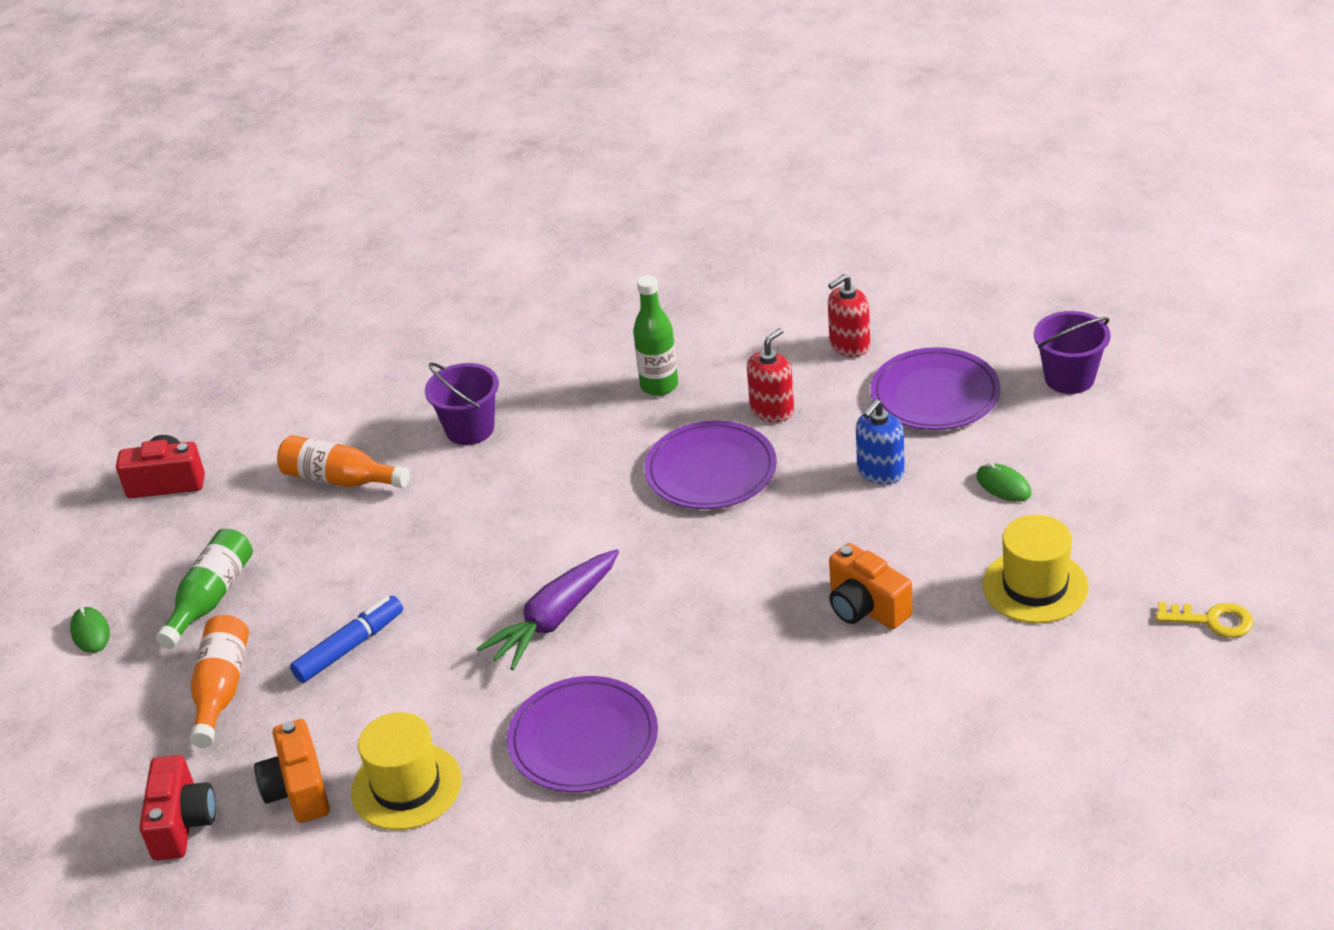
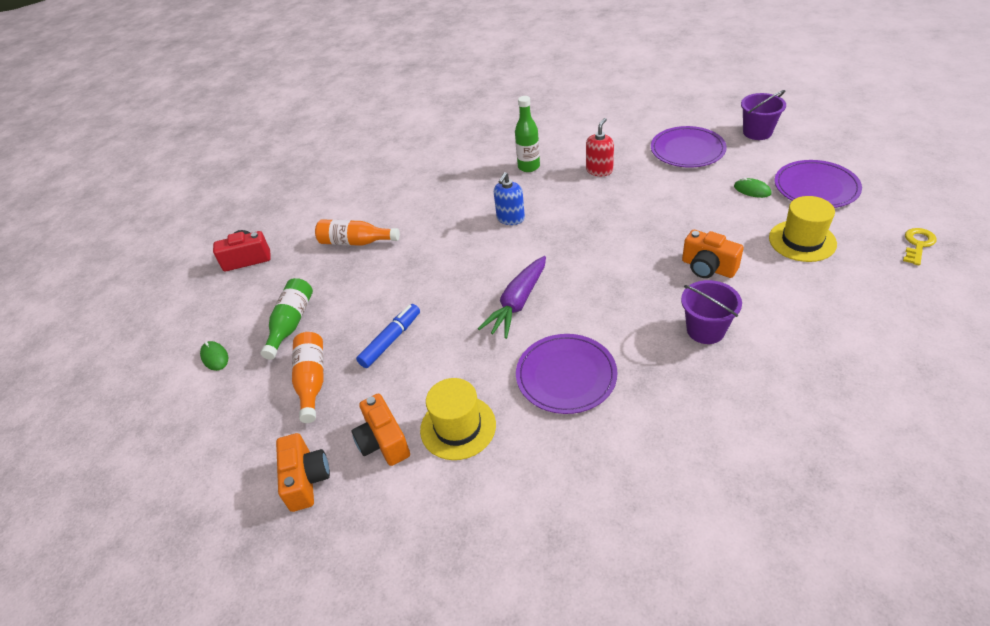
camera: 10 degrees left, 5 degrees up
red camera [139,755,216,860] -> orange camera [276,433,330,512]
purple bucket [425,363,499,445] -> purple bucket moved to [681,280,742,344]
purple plate [644,420,777,509] -> purple plate moved to [775,160,862,208]
red soap dispenser [828,274,870,357] -> none
blue soap dispenser [856,399,905,485] -> blue soap dispenser moved to [494,172,525,225]
yellow key [1156,602,1253,638] -> yellow key turned 60 degrees counterclockwise [903,228,937,265]

